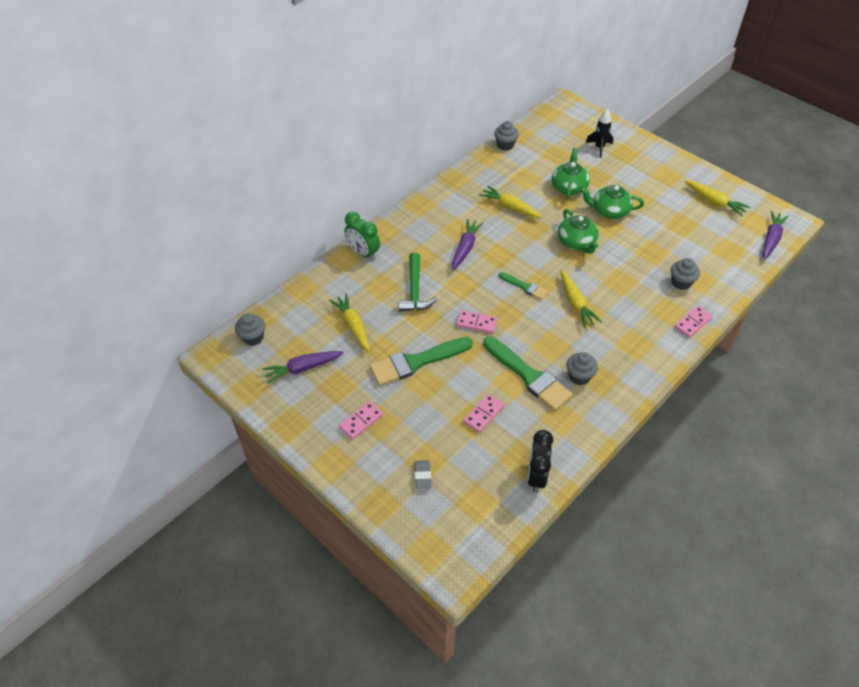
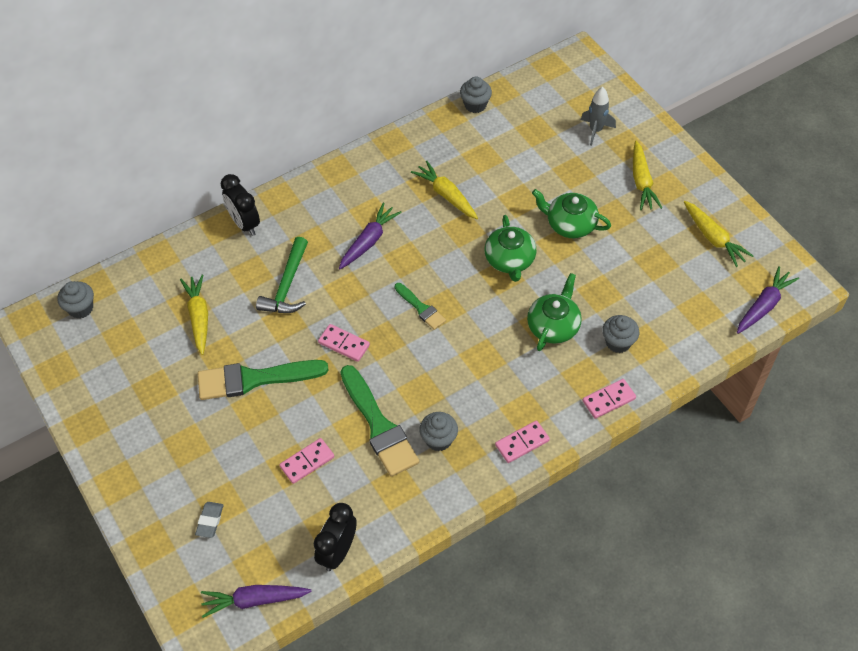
camera: 15 degrees right, 5 degrees up
purple carrot [262,351,344,384] -> purple carrot moved to [201,585,312,618]
pink domino [339,401,383,440] -> pink domino moved to [495,420,550,463]
green clock [345,212,380,260] -> black clock [221,174,260,236]
green teapot [552,148,590,199] -> green teapot moved to [527,273,582,351]
yellow carrot [560,270,602,328] -> yellow carrot moved to [633,141,662,210]
black rocket [586,109,613,158] -> grey rocket [581,87,616,146]

